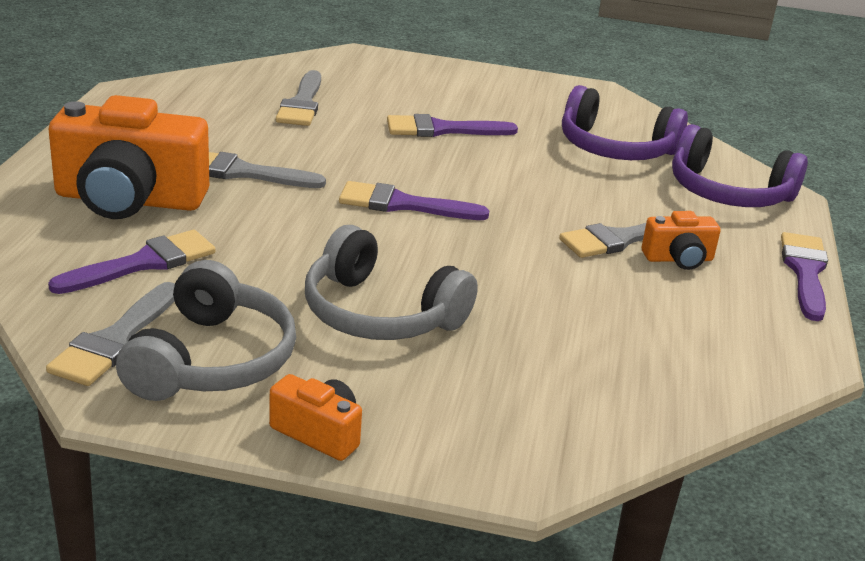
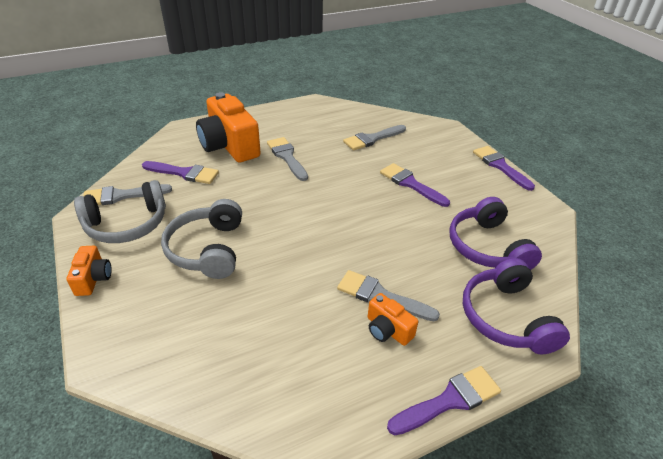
camera: 55 degrees right, 10 degrees up
purple brush [339,181,489,220] -> purple brush moved to [473,146,535,191]

